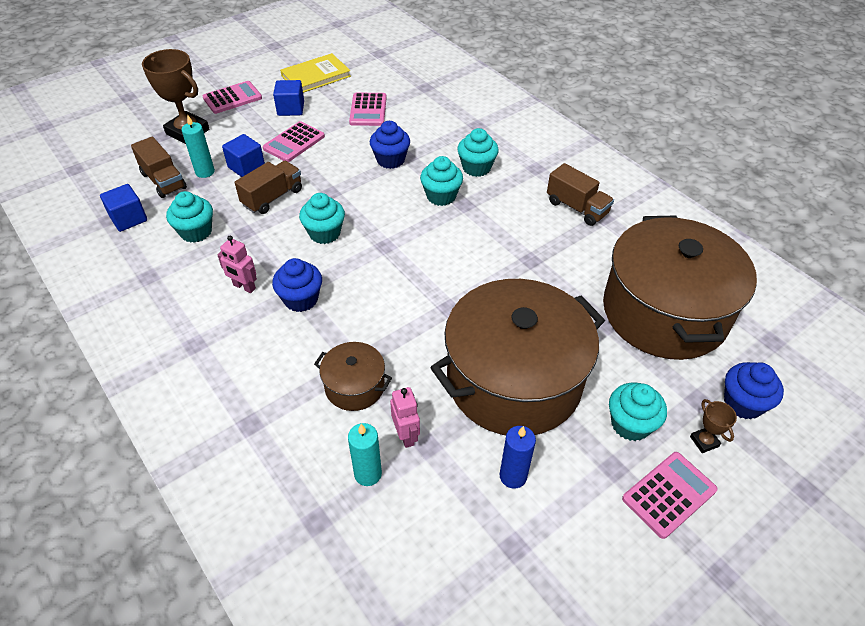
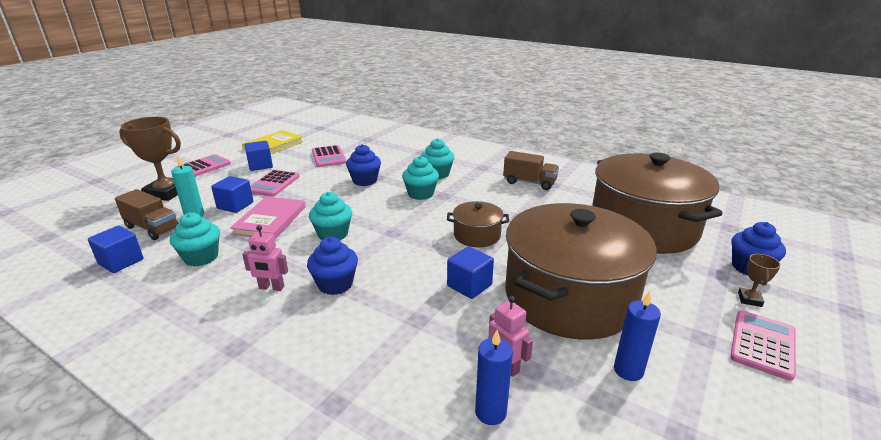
camera: 20 degrees left, 20 degrees down
brown truck [235,161,302,214] -> pink book [230,197,306,239]
brown pot [314,342,392,411] -> brown pot moved to [447,201,509,247]
turquoise candle [348,423,382,486] -> blue candle [475,330,513,425]
turquoise cupcake [609,383,667,441] -> none
brown trophy [690,399,737,453] -> brown trophy turned 60 degrees clockwise [738,254,781,307]
none -> blue cube [447,246,494,299]

